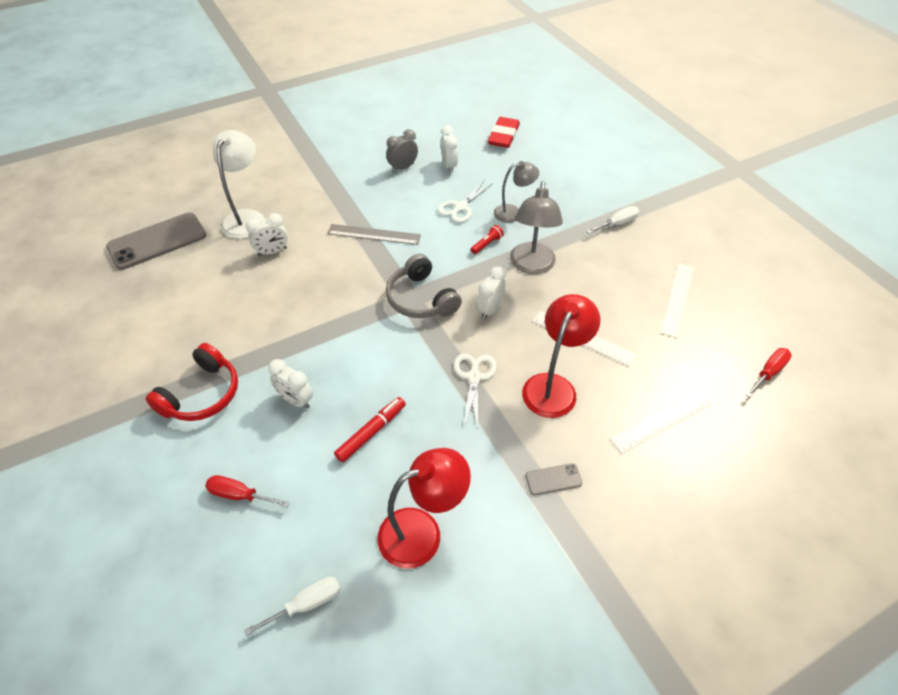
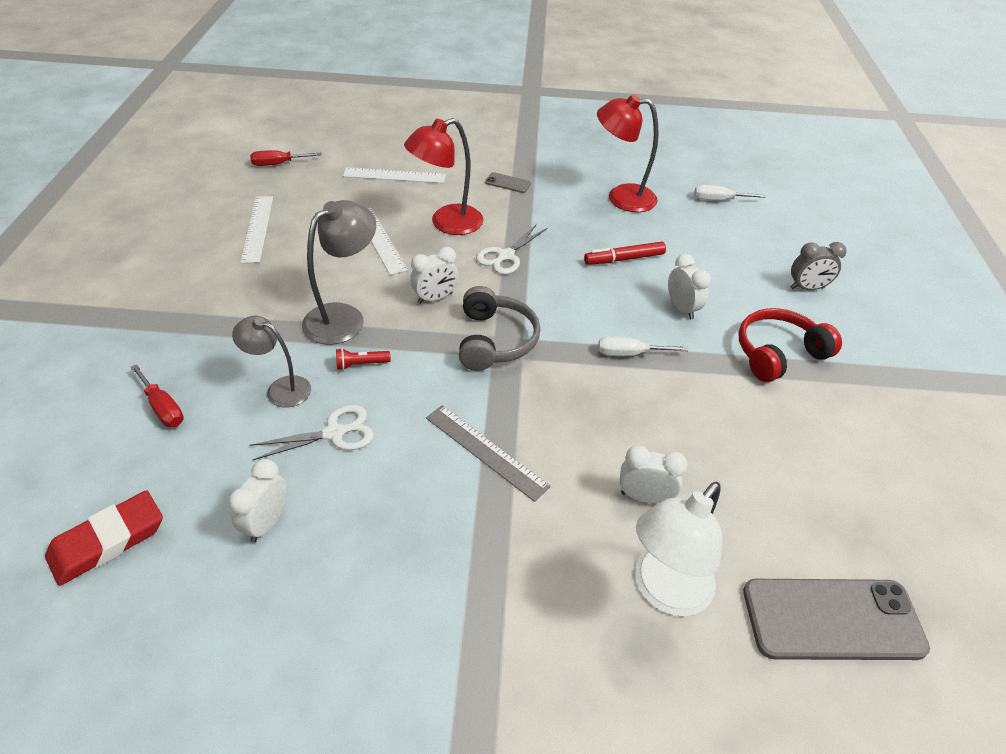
camera: 150 degrees left, 5 degrees down
red screwdriver [205,475,290,507] -> red screwdriver moved to [131,364,184,427]
grey clock [386,129,418,173] -> grey clock moved to [790,242,847,290]
white screwdriver [587,206,639,234] -> white screwdriver moved to [598,336,688,356]
white ruler [661,263,694,338] -> white ruler turned 60 degrees counterclockwise [240,196,273,263]

